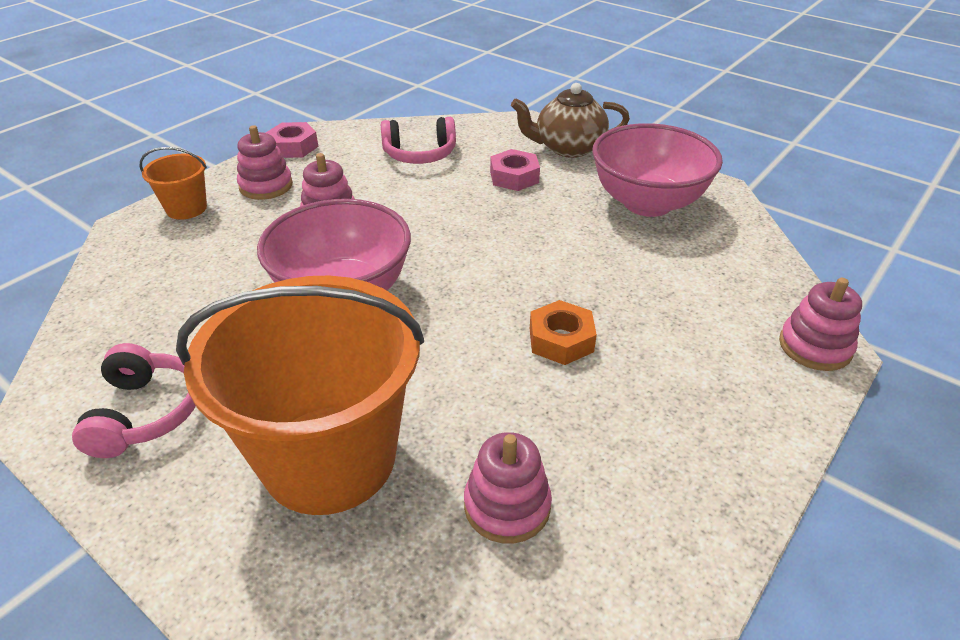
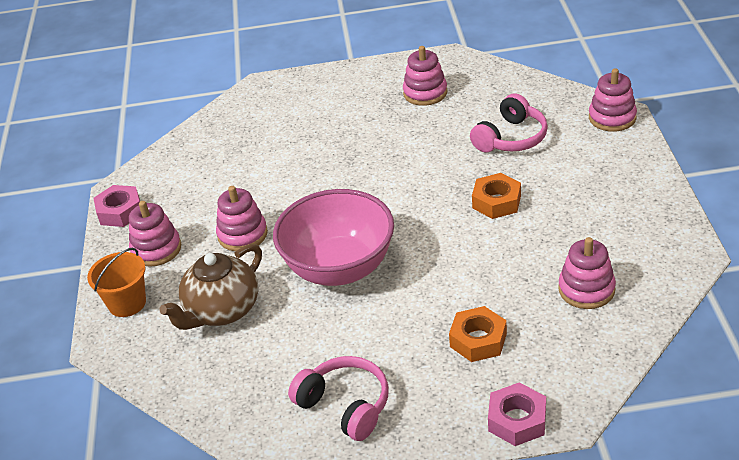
camera: 40 degrees left, 0 degrees up
orange bucket [176,276,424,515] -> orange nut [449,306,507,362]
pink headphones [381,117,456,164] -> pink headphones moved to [470,93,548,152]
pink nut [490,149,540,191] -> pink nut moved to [488,382,546,446]
brown teapot [511,83,630,158] -> brown teapot moved to [160,244,262,330]
pink bowl [592,123,723,217] -> pink stacking toy [403,46,447,106]

